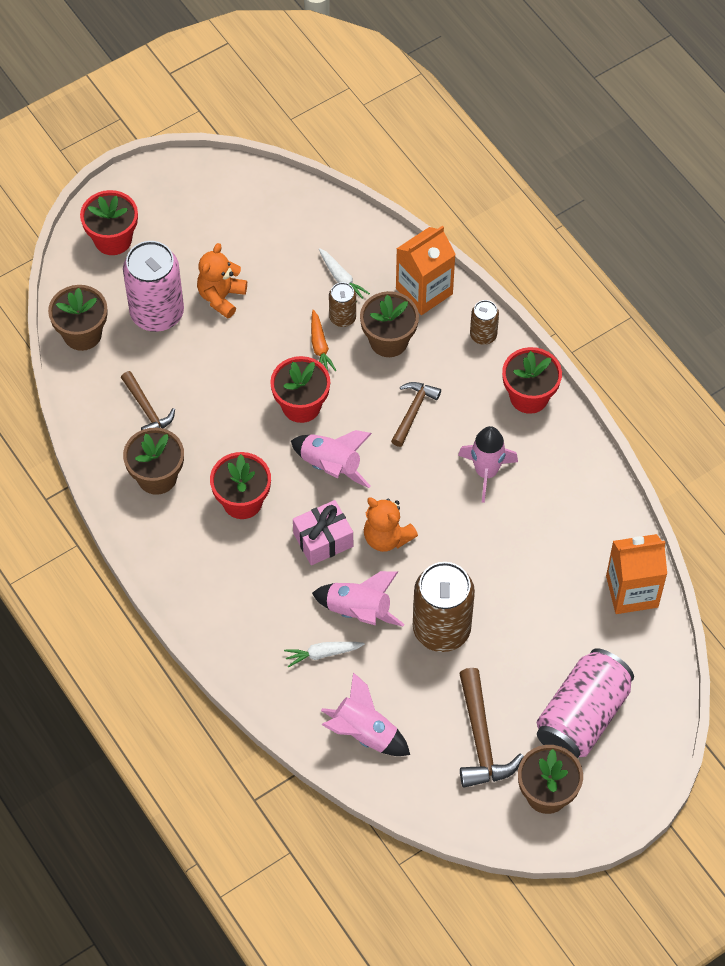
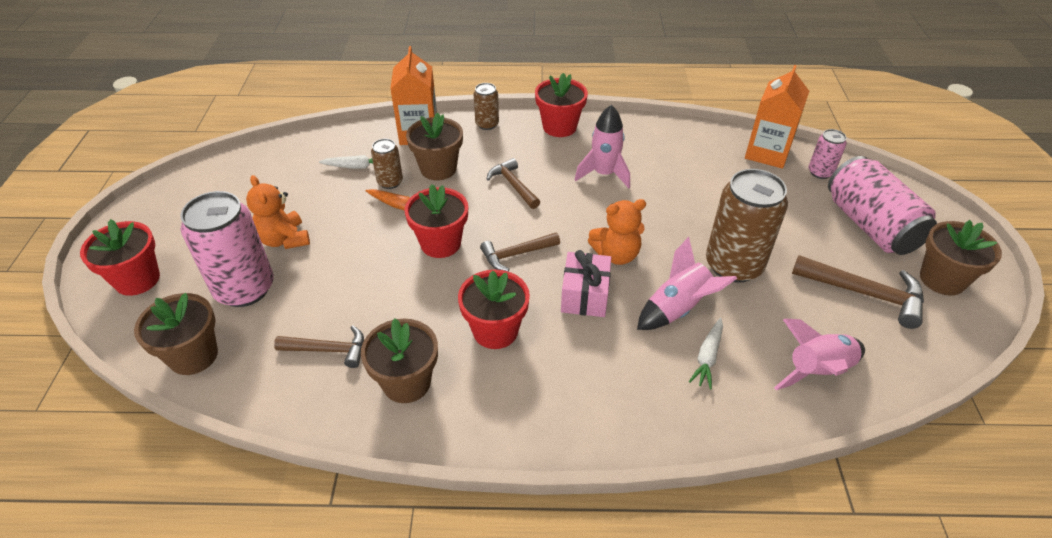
camera: 55 degrees left, 15 degrees down
pink rocket [291,430,372,488] -> brown hammer [480,233,560,272]
none -> pink can [809,129,847,179]

